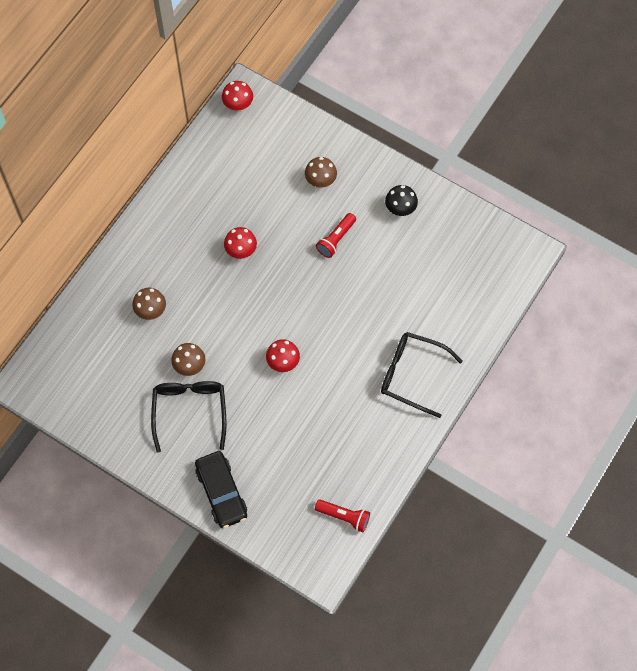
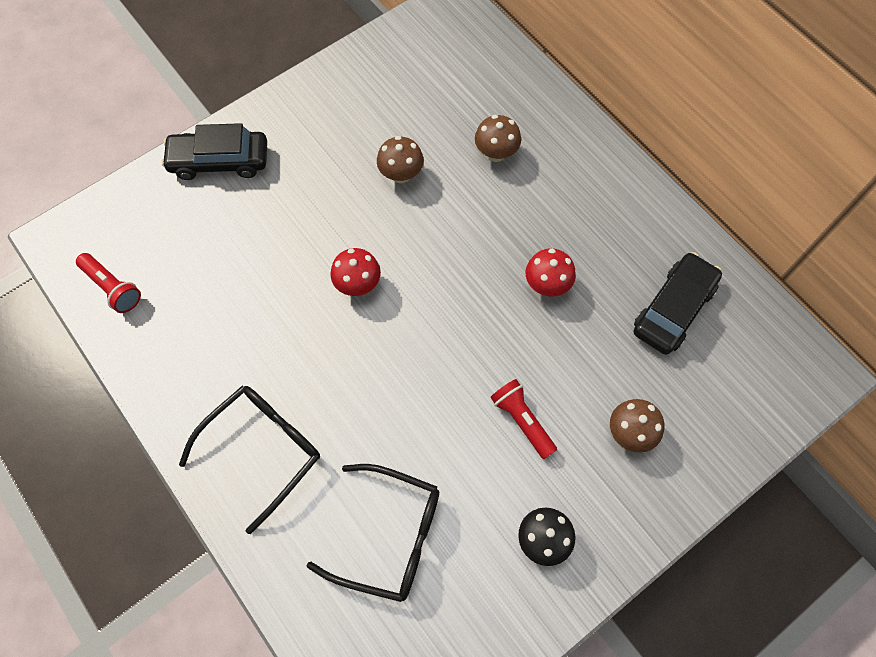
camera: 110 degrees right, 0 degrees up
black glasses [151,381,227,453] -> black glasses moved to [307,464,439,602]
red mushroom [222,81,253,111] -> none
red flashlight [315,499,370,532] -> red flashlight turned 90 degrees counterclockwise [76,253,141,313]
none -> black car [634,252,722,355]

